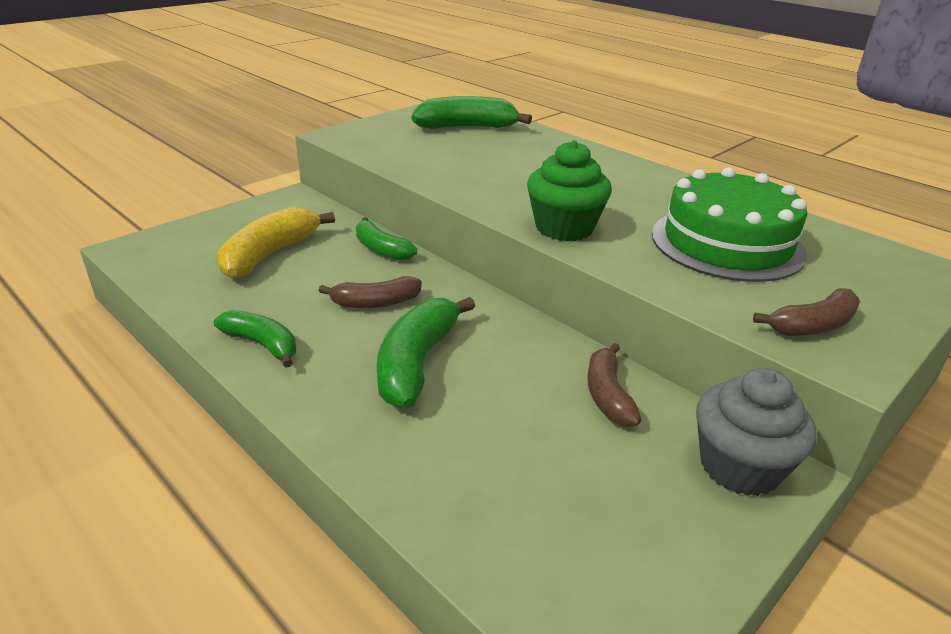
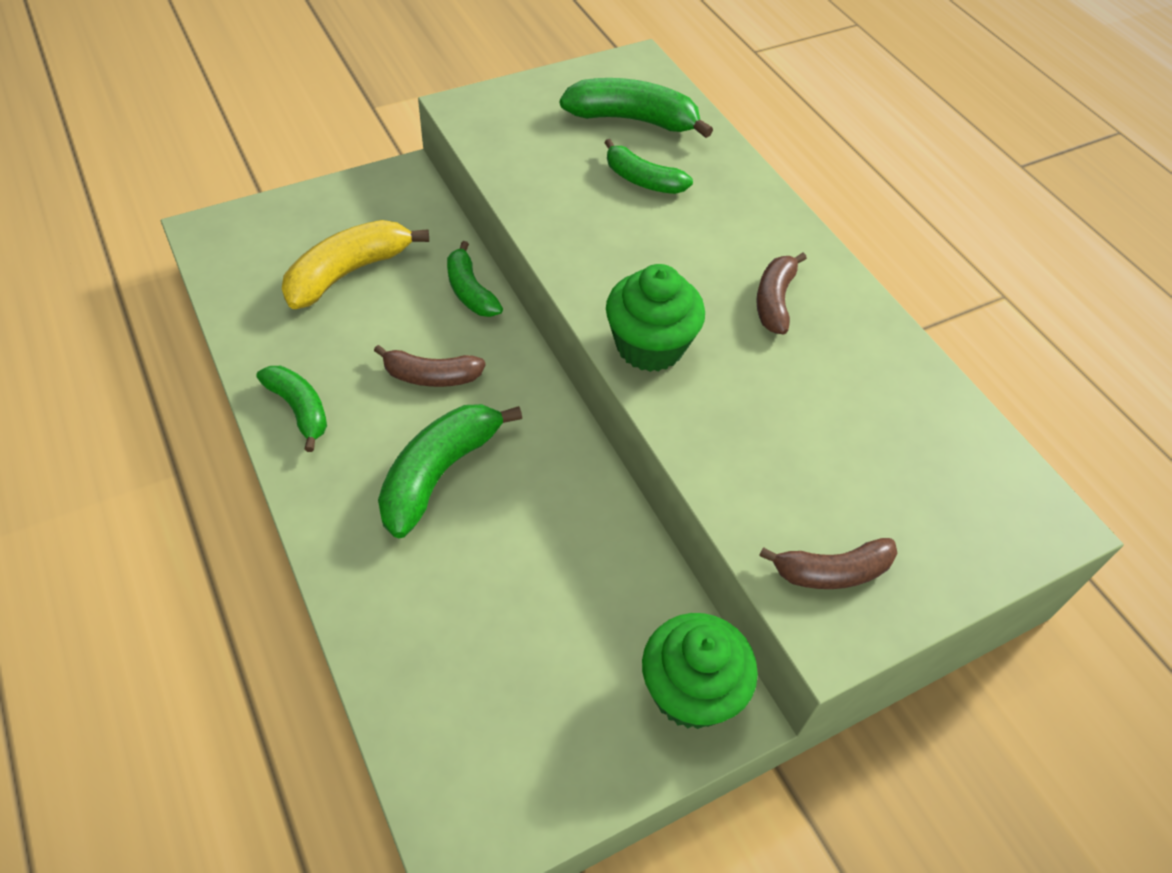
camera: 15 degrees right, 20 degrees up
brown banana [587,343,642,427] -> brown banana moved to [756,252,807,335]
green cake [652,168,807,282] -> none
grey cupcake [696,368,817,496] -> green cupcake [642,613,758,729]
none -> green banana [604,139,693,194]

